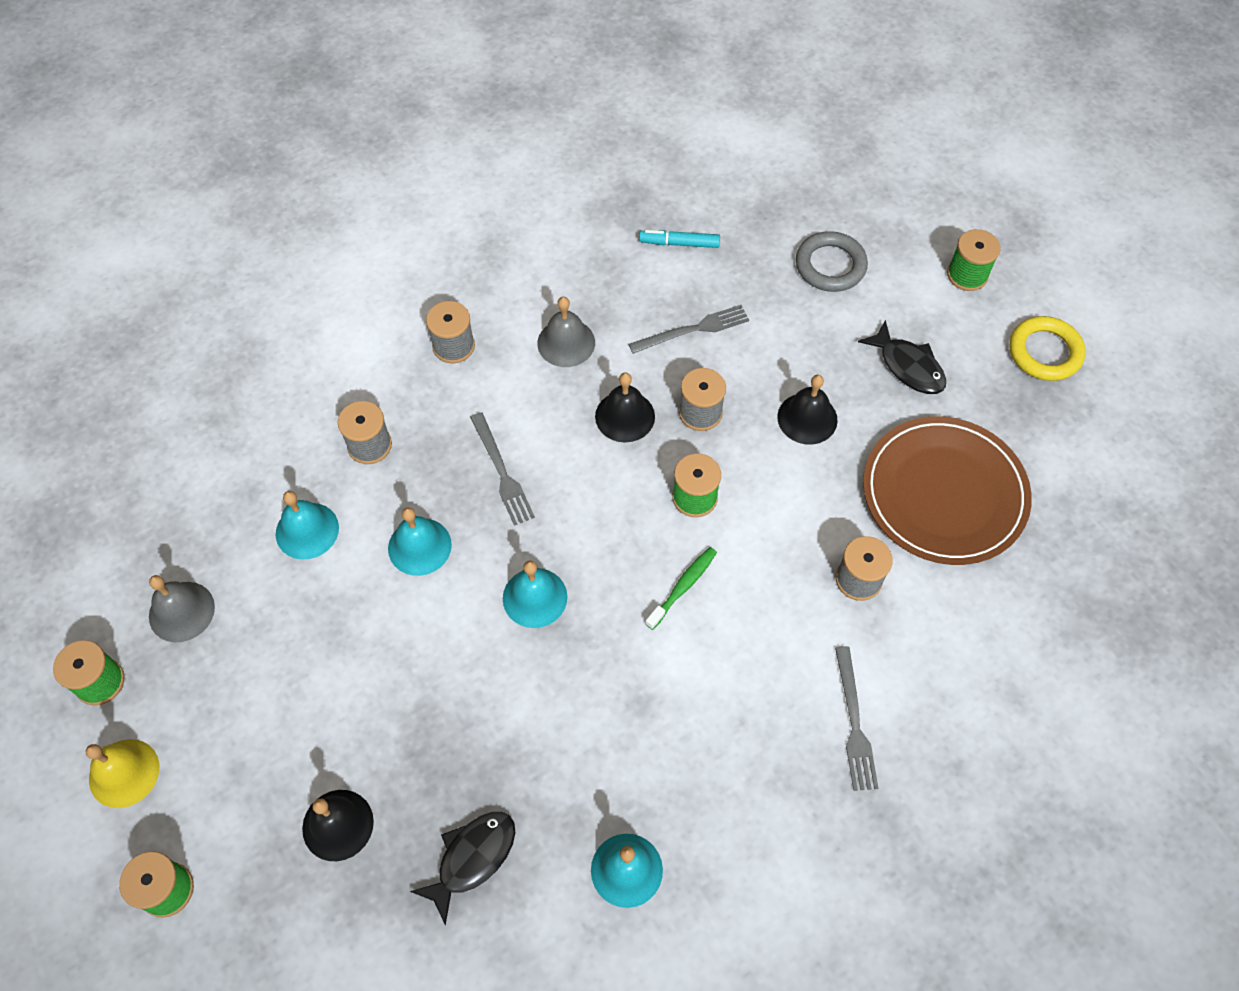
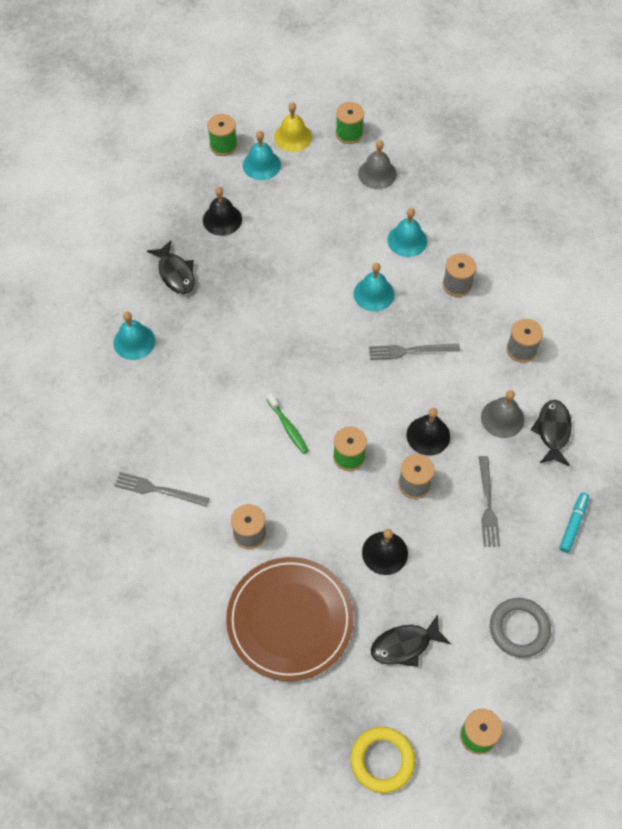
camera: 110 degrees right, 0 degrees up
turquoise bell [503,561,567,628] -> turquoise bell moved to [243,131,281,180]
none -> black fish [531,400,572,466]

